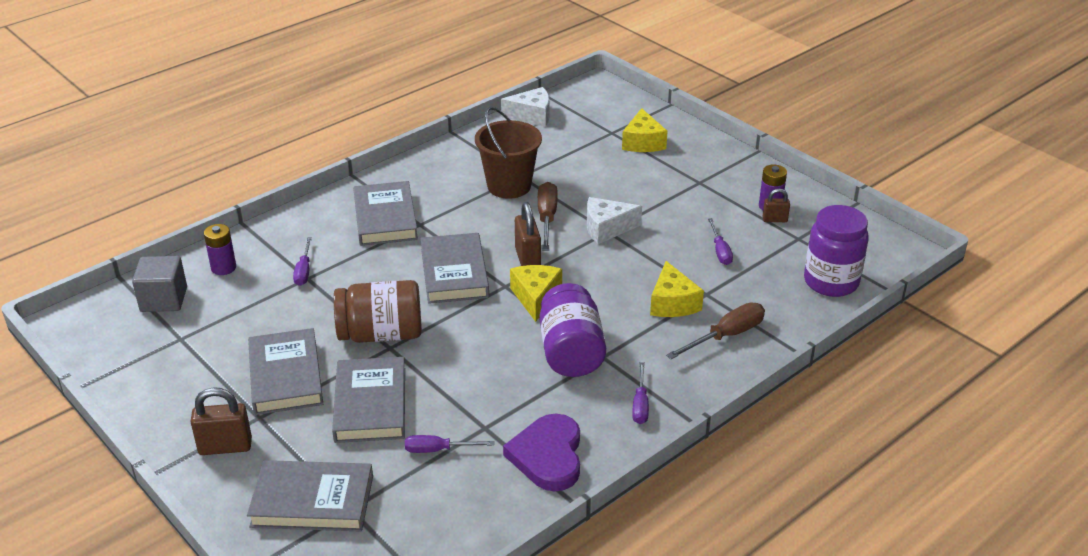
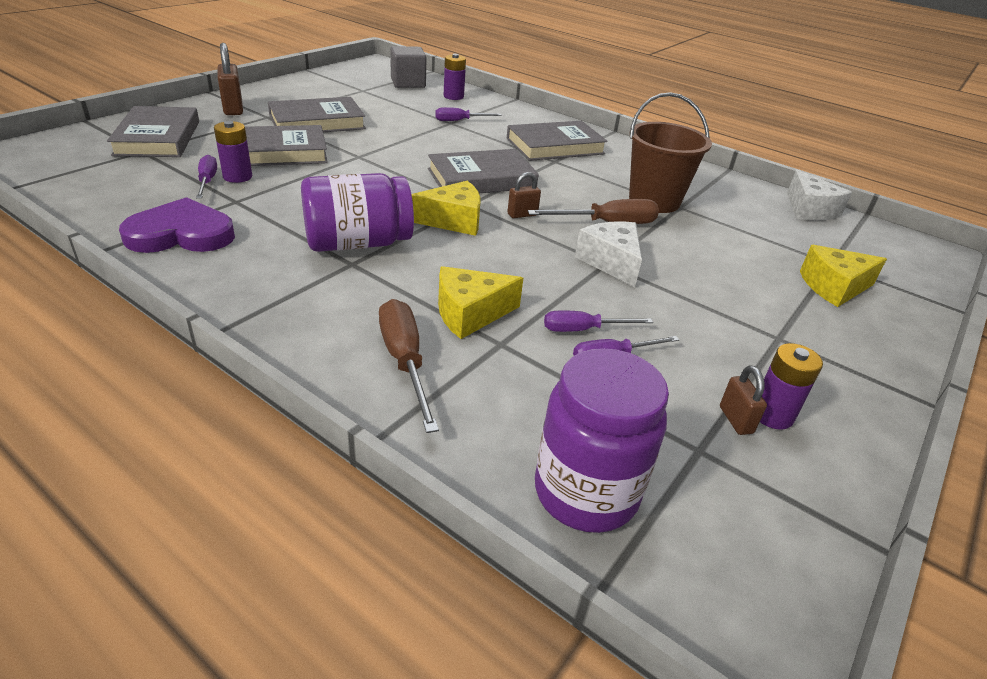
camera: 75 degrees right, 0 degrees up
brown jar [334,280,422,343] -> none
brown padlock [515,202,541,266] -> brown padlock [507,172,541,218], size x0.59
purple screwdriver [632,362,649,424] -> purple screwdriver moved to [544,310,653,332]
brown screwdriver [666,302,765,359] -> brown screwdriver turned 150 degrees counterclockwise [379,299,439,433]
none -> purple battery [214,121,252,183]

